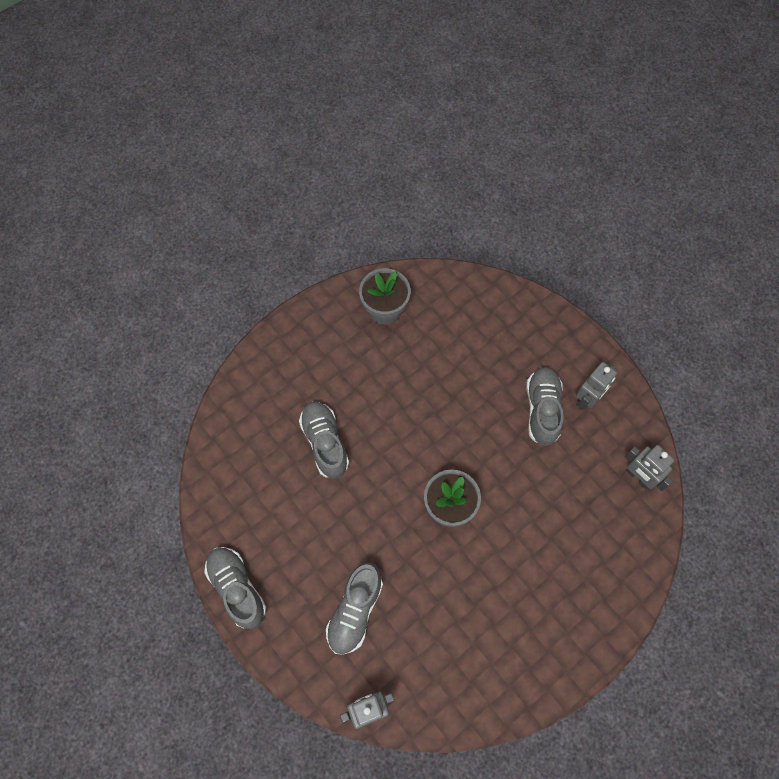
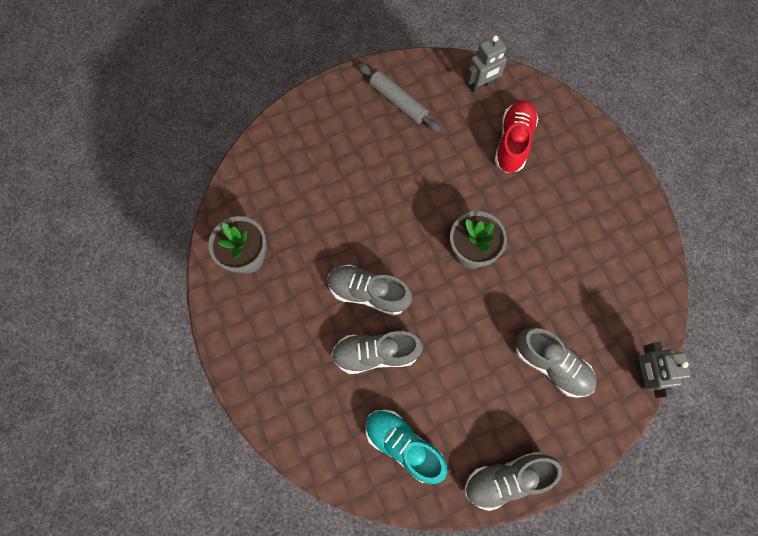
camera: 75 degrees left, 5 degrees up
grey shoe [526,367,564,446] -> grey shoe moved to [328,264,413,316]
grey robot [576,362,617,410] -> grey rolling pin [358,63,441,132]
none -> turquoise shoe [366,410,447,484]
none -> red shoe [494,100,538,173]

